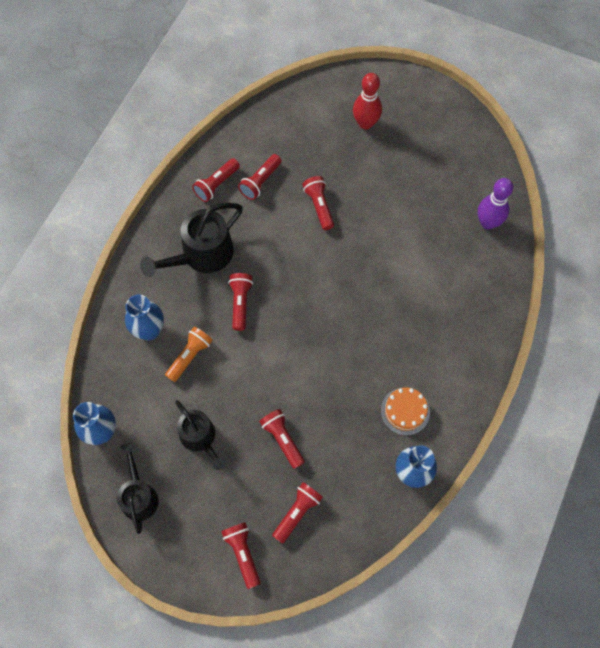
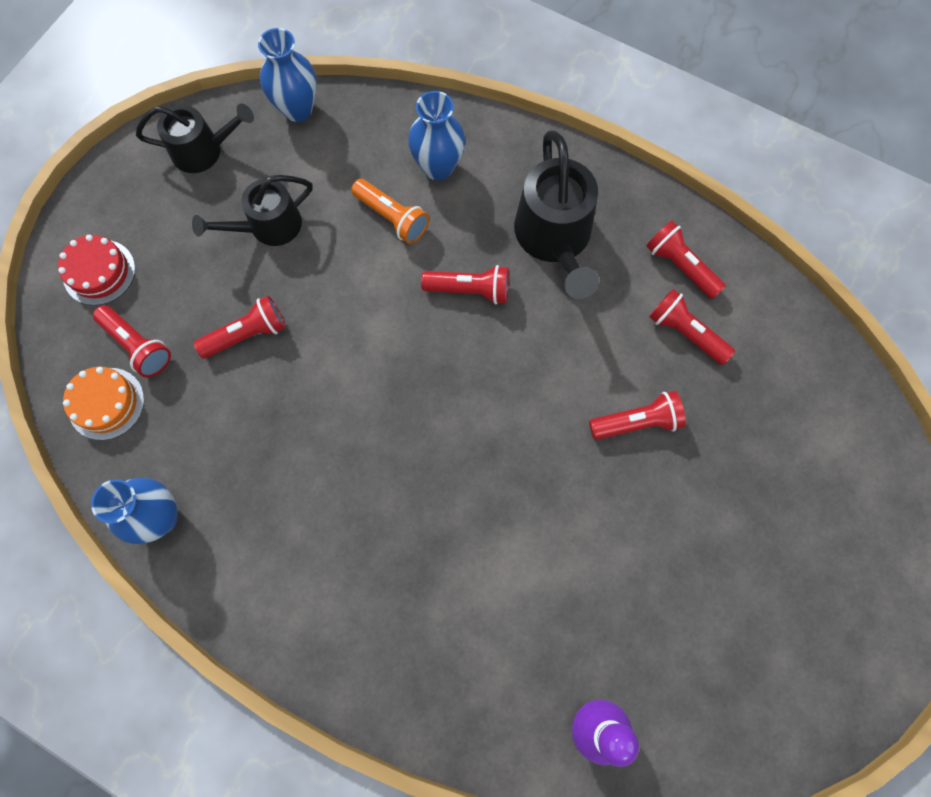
camera: 95 degrees right, 5 degrees up
black watering can [140,203,243,277] -> black watering can turned 150 degrees counterclockwise [514,130,599,299]
red flashlight [221,522,261,589] -> red cake [58,235,135,305]
red bowling pin [353,73,382,130] -> none
orange cake [381,387,430,435] -> orange cake moved to [63,367,144,440]

